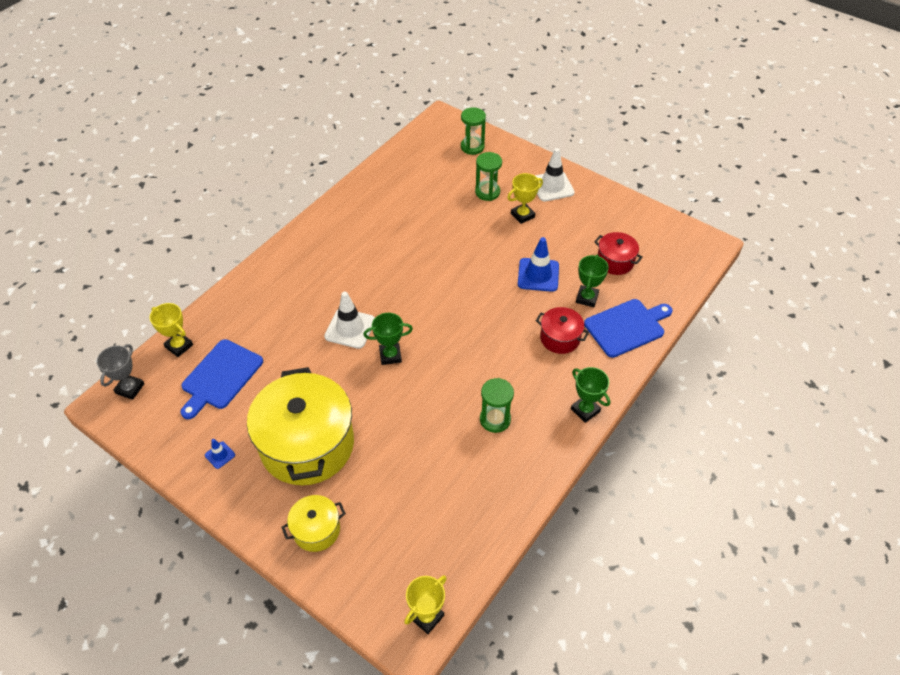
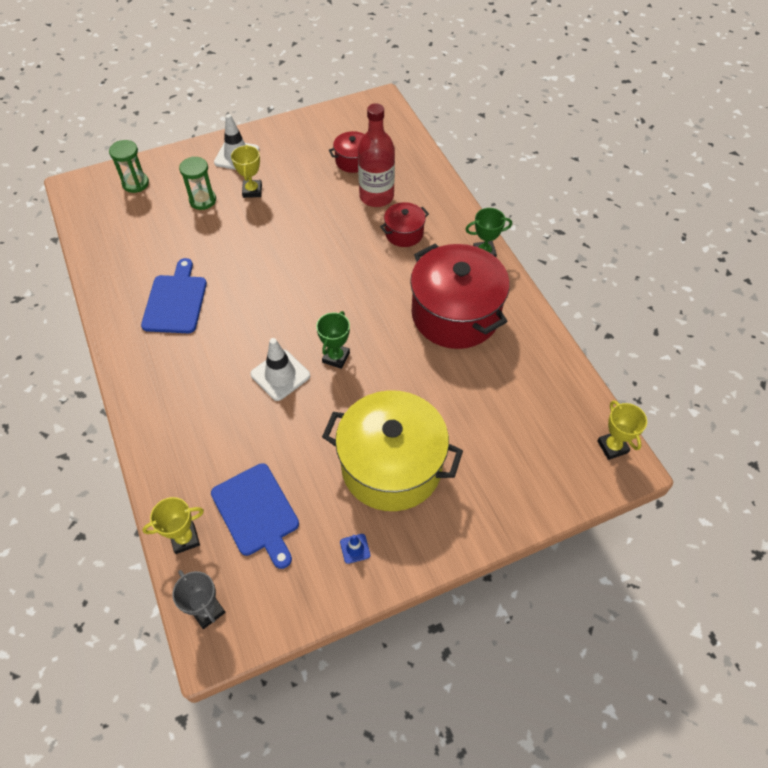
camera: 60 degrees left, 5 degrees up
yellow pot [281,495,346,552] -> none
green hourglass [480,378,514,433] -> red pot [410,244,510,349]
blue traffic cone [518,237,559,292] -> none
green trophy [576,255,609,307] -> red bottle [358,103,395,207]
blue cutting board [584,299,672,358] -> blue cutting board moved to [141,258,207,333]

